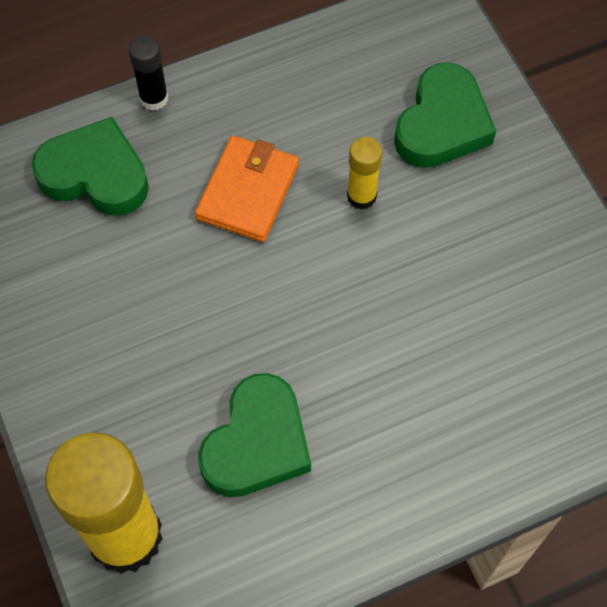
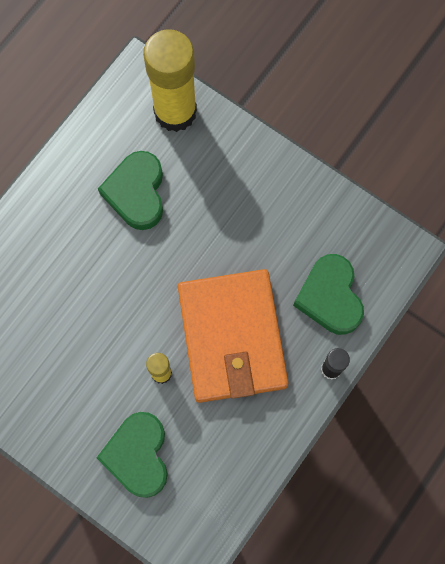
camera: 150 degrees right, 10 degrees up
green heart [32,117,149,216] -> green heart turned 90 degrees clockwise [293,254,364,335]
orange wallet [195,136,299,242] -> orange wallet [178,269,289,403], size x1.79

